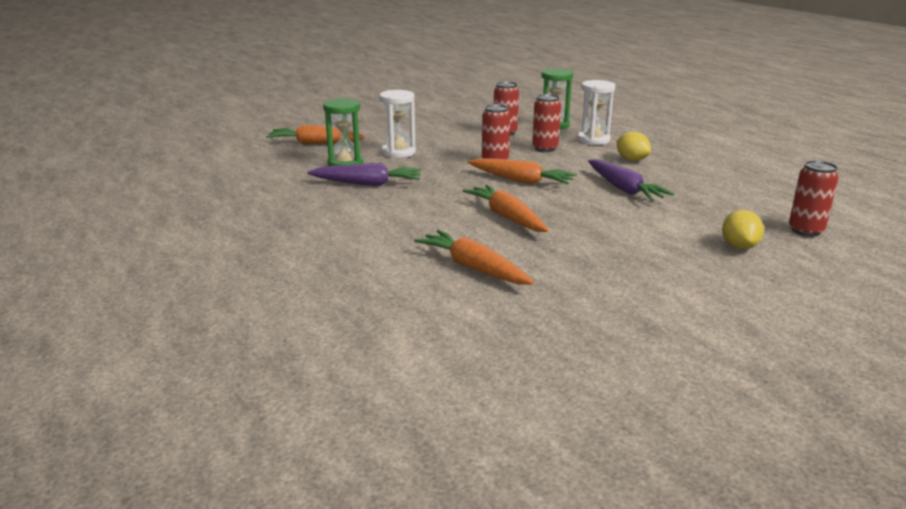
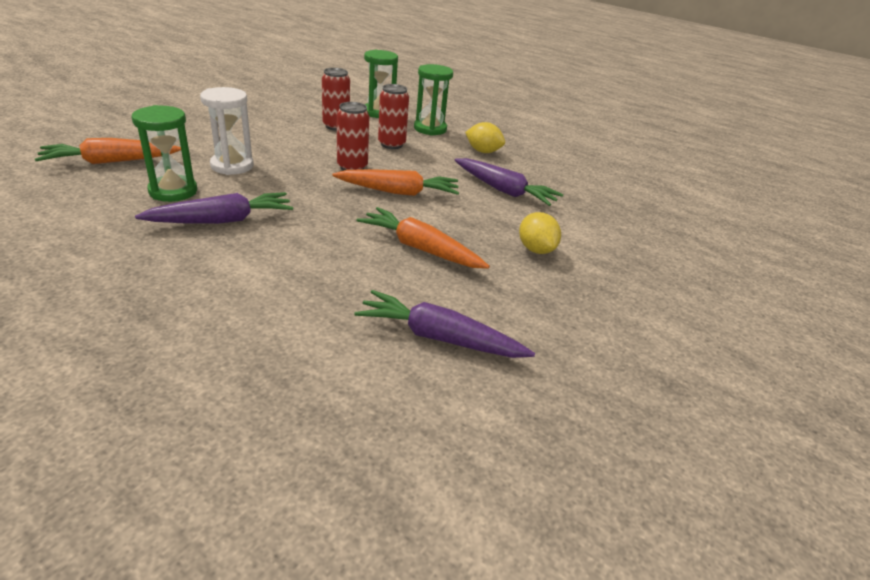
camera: 30 degrees left, 10 degrees up
orange carrot [414,230,534,285] -> purple carrot [354,290,535,358]
white hourglass [577,80,616,145] -> green hourglass [414,64,453,136]
yellow lemon [722,210,764,250] -> yellow lemon moved to [519,212,561,254]
red can [789,160,838,237] -> none

